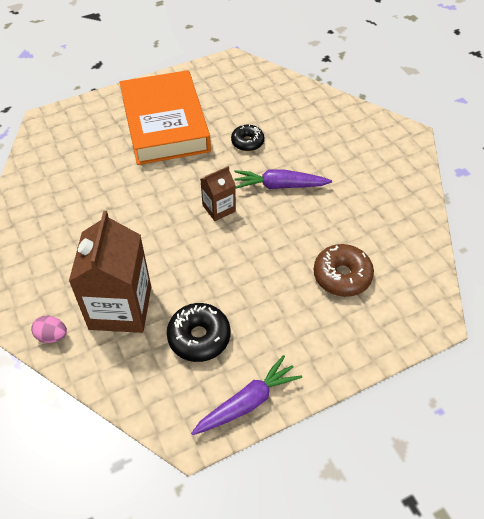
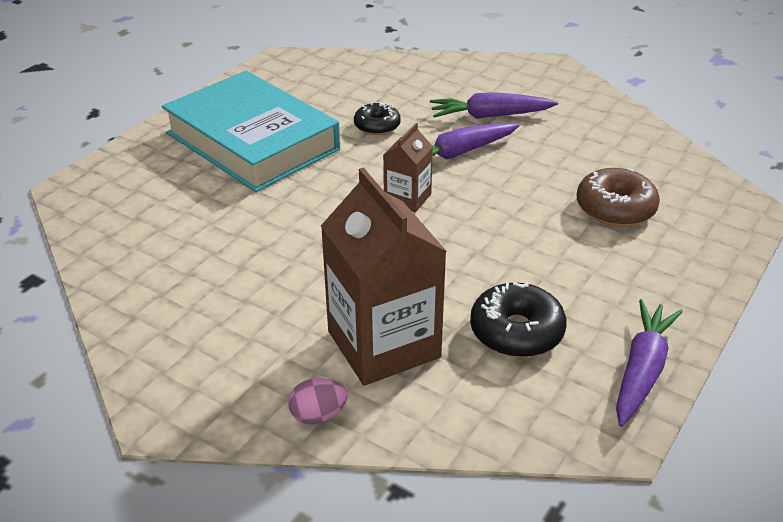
camera: 30 degrees left, 15 degrees down
orange book [120,70,211,165] -> turquoise book [162,71,340,192]
none -> purple carrot [430,92,558,119]

